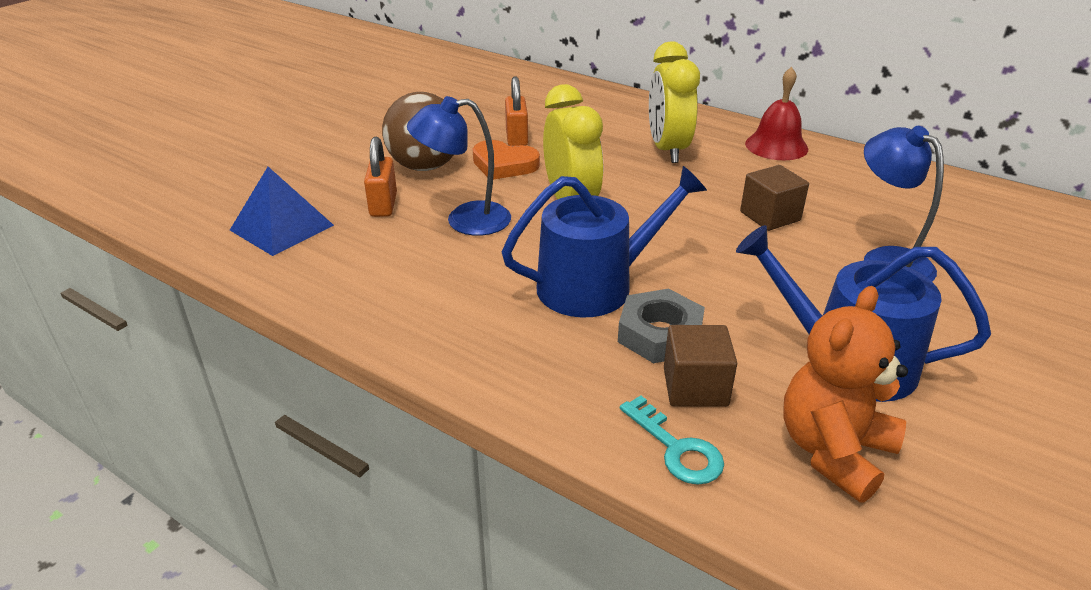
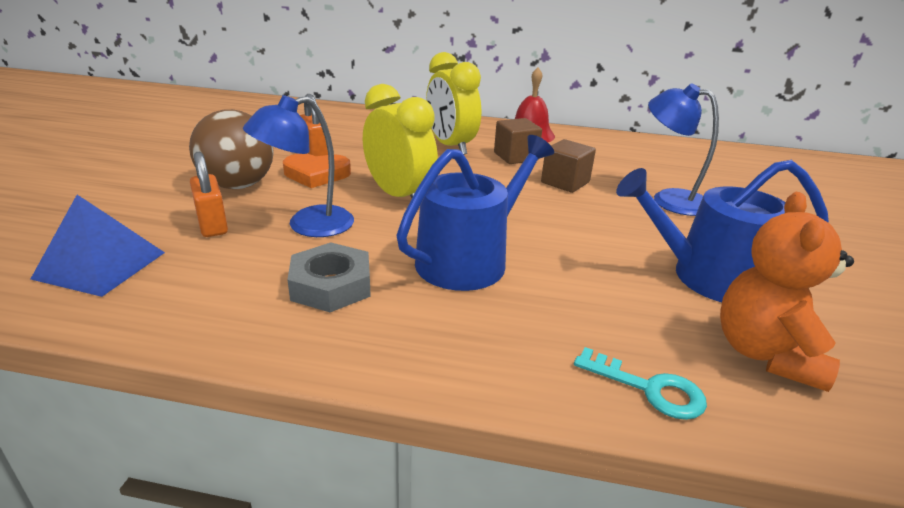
camera: 25 degrees left, 5 degrees down
grey nut [618,288,705,363] -> grey nut moved to [287,243,371,312]
brown cube [664,325,737,407] -> brown cube moved to [494,118,542,164]

